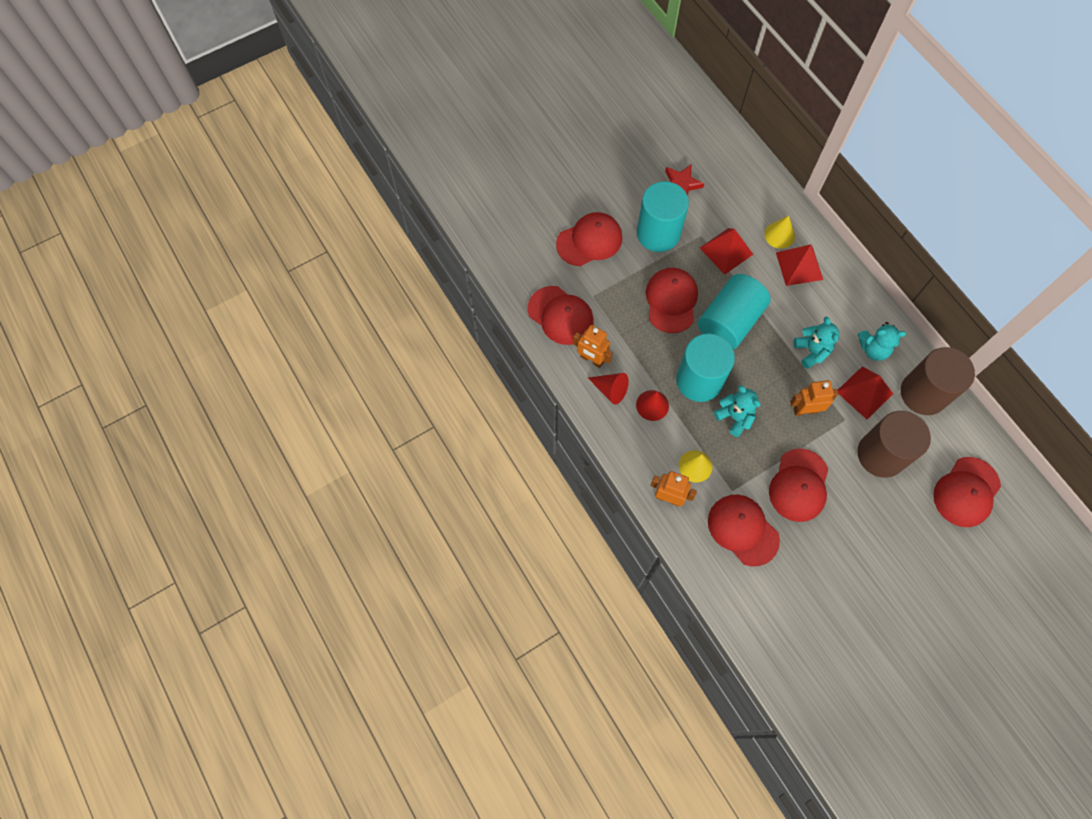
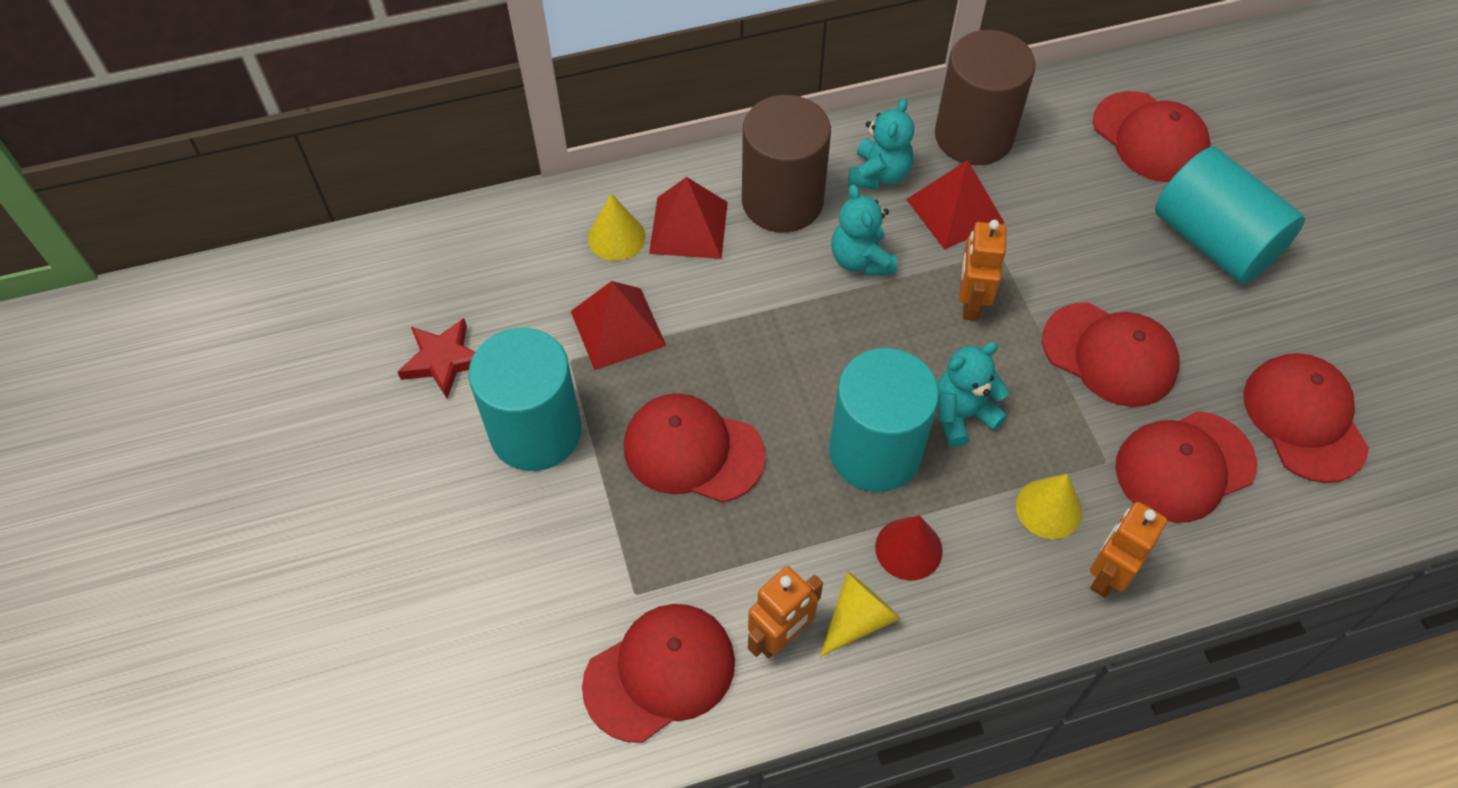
camera: 75 degrees left, 10 degrees down
red cap [556,212,622,266] -> red cap moved to [1244,353,1369,483]
red cone [588,373,629,405] -> yellow cone [820,571,901,657]
turquoise cylinder [698,274,771,349] -> turquoise cylinder moved to [1155,147,1305,284]
turquoise teddy bear [794,316,839,369] -> turquoise teddy bear turned 105 degrees counterclockwise [831,184,897,276]
brown cylinder [857,411,931,478] -> brown cylinder moved to [742,95,831,233]

